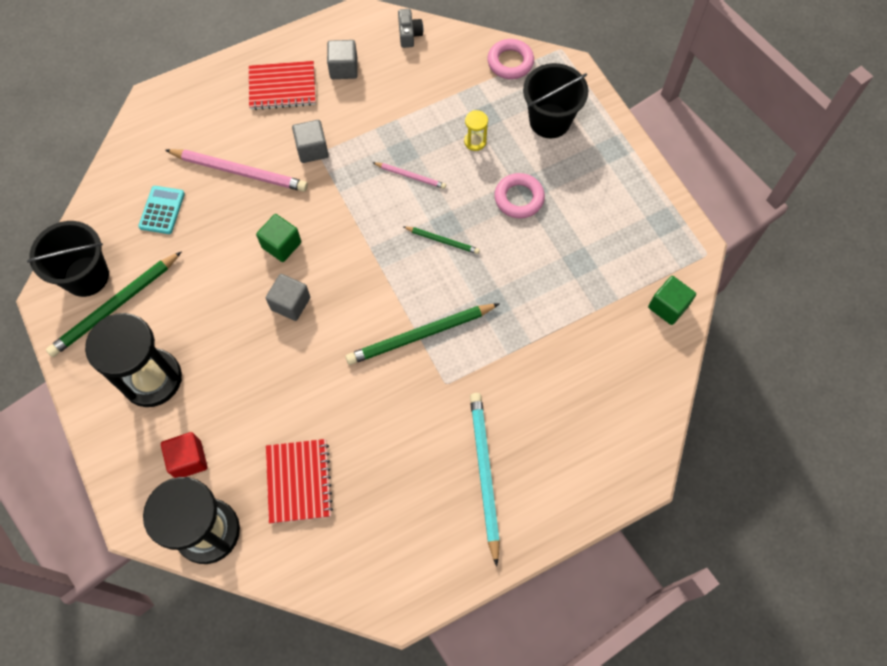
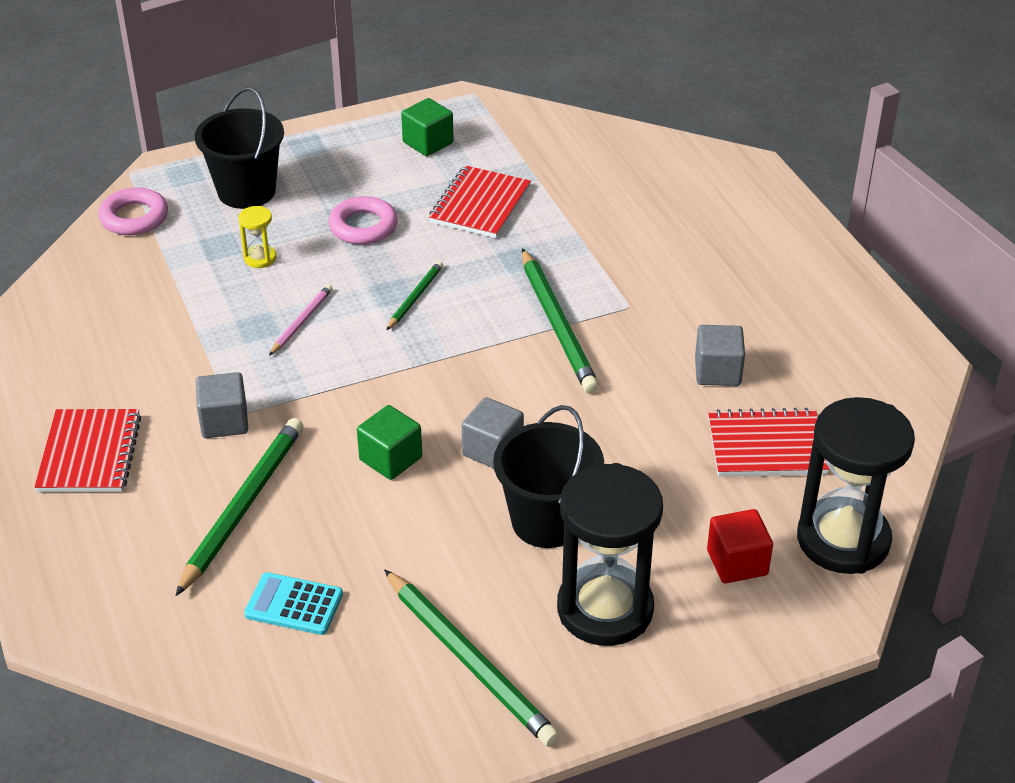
camera: 85 degrees left, 25 degrees down
black bucket [27,221,109,297] -> black bucket moved to [493,405,604,548]
pink pencil [165,149,308,192] -> green pencil [175,418,303,596]
grey cube [327,40,358,79] -> grey cube moved to [695,325,745,386]
grey camera [398,9,423,48] -> none
turquoise pencil [470,393,500,567] -> none
green cube [648,276,696,325] -> green cube moved to [401,98,454,156]
none -> red notebook [429,165,531,238]

